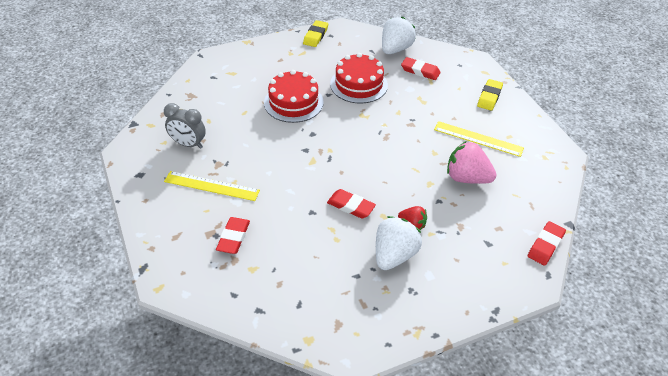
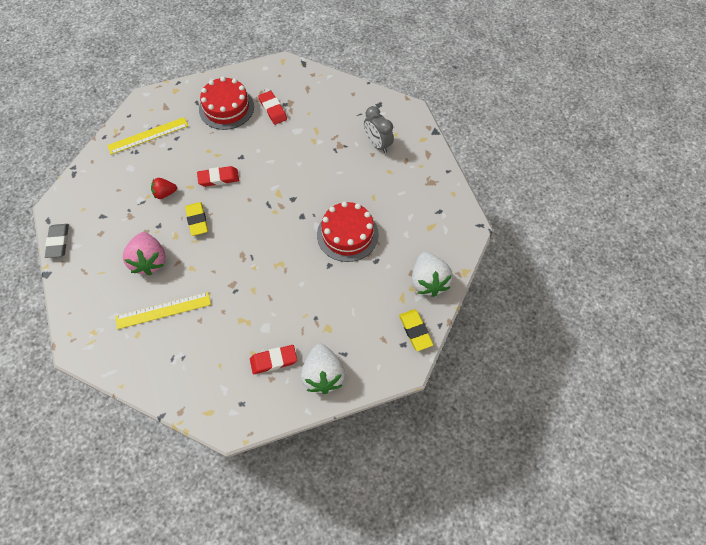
camera: 140 degrees right, 15 degrees up
grey clock [164,103,206,149] -> grey clock turned 105 degrees counterclockwise [364,106,394,153]
yellow ruler [164,171,260,201] -> yellow ruler moved to [107,117,188,155]
red cake [330,53,388,103] -> red cake moved to [199,77,254,130]
white strawberry [376,216,422,270] -> white strawberry moved to [412,252,453,297]
pink strawberry [447,141,496,184] -> pink strawberry turned 90 degrees clockwise [123,232,166,275]
yellow eraser [477,79,503,111] -> yellow eraser moved to [185,202,208,236]
red eraser [528,221,566,266] -> grey eraser [45,224,69,258]

